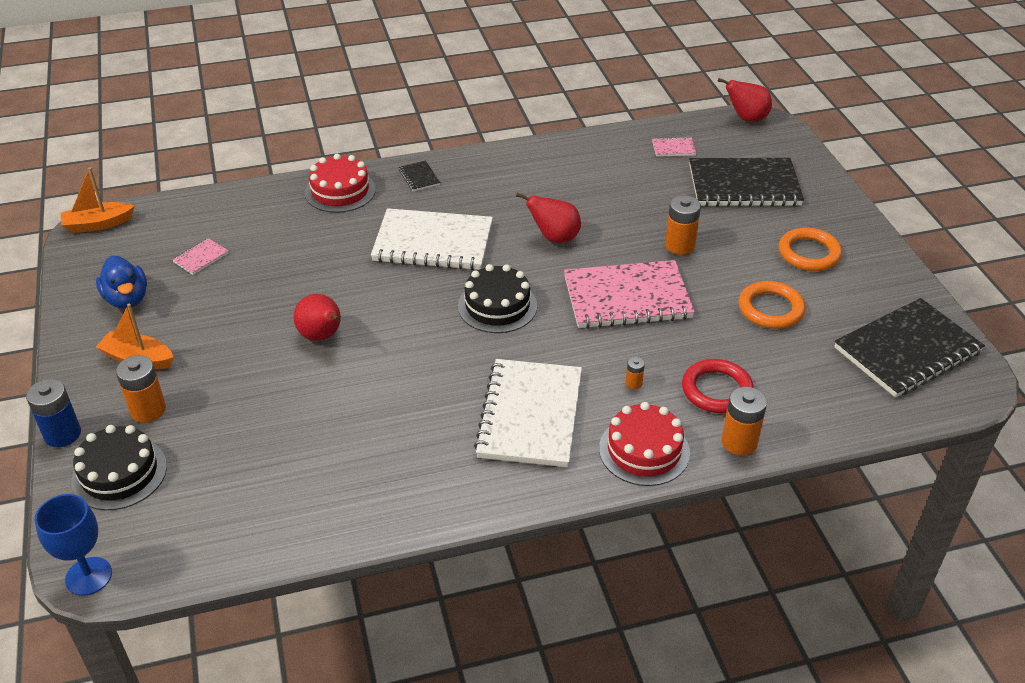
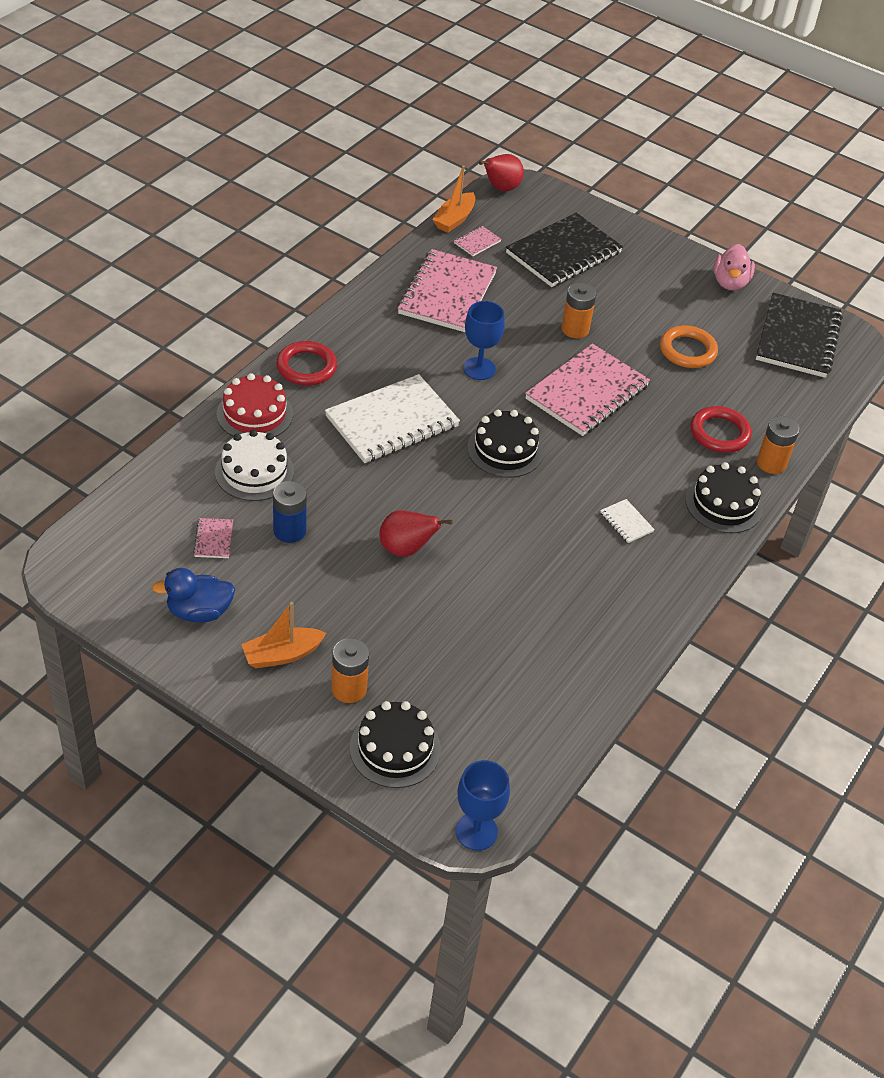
camera: 45 degrees left, 5 degrees up
blue battery [26,379,81,447] -> blue battery moved to [273,481,307,543]
orange boat [61,167,135,233] -> orange boat moved to [432,165,475,233]
blue duck [96,256,147,309] -> blue duck turned 150 degrees clockwise [152,568,235,622]
black notebook [399,161,440,191] -> red ring [276,341,337,386]
white notebook [474,359,582,467] -> white notebook [600,499,655,543], size x0.41
red pear [516,192,581,243] -> blue goblet [463,301,505,380]
red cake [599,402,690,486] -> black cake [685,462,763,533]
orange battery [626,357,645,389] -> none
orange ring [779,228,842,271] -> none
none -> white cake [215,430,294,501]
none -> pink notebook [398,249,497,332]
none -> pink duck [714,244,755,290]

